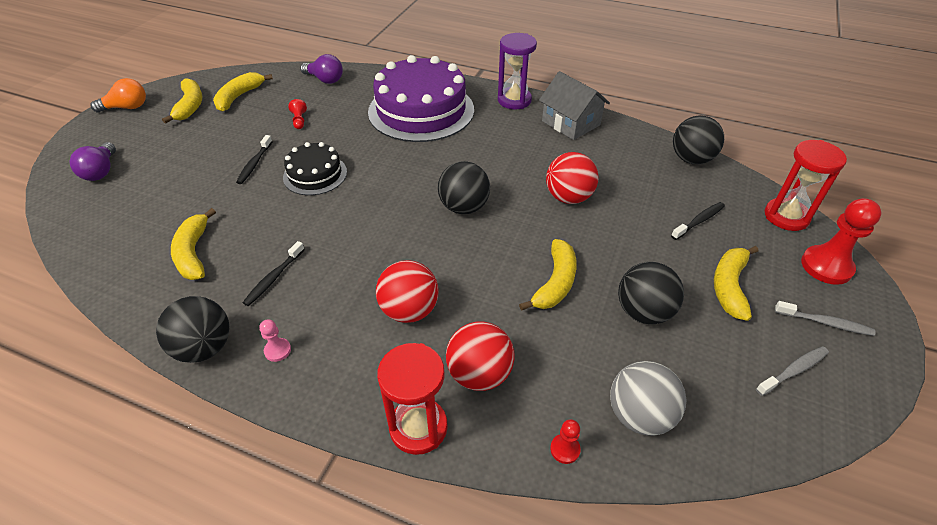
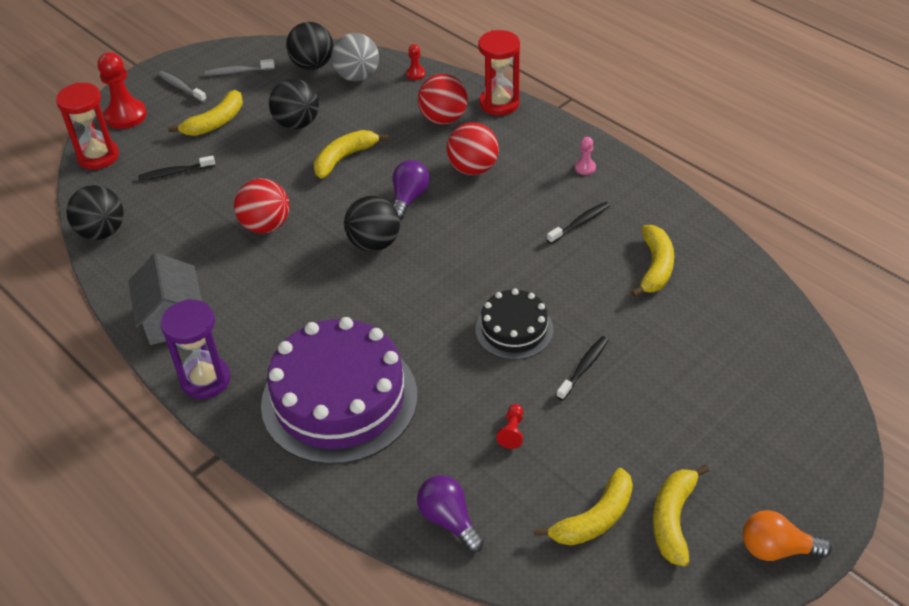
camera: 155 degrees left, 0 degrees up
purple light bulb [70,142,116,181] -> purple light bulb moved to [392,160,429,220]
black ball [156,296,229,363] -> black ball moved to [286,22,333,70]

